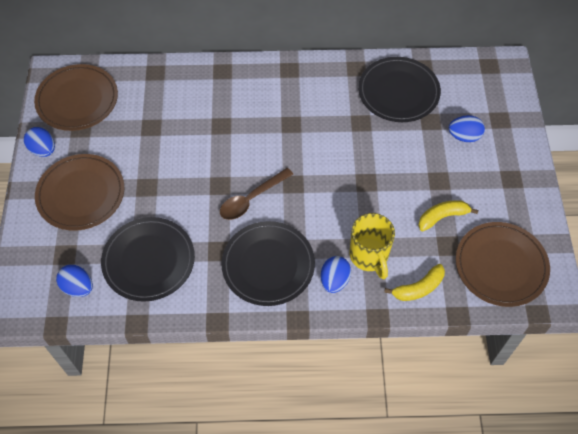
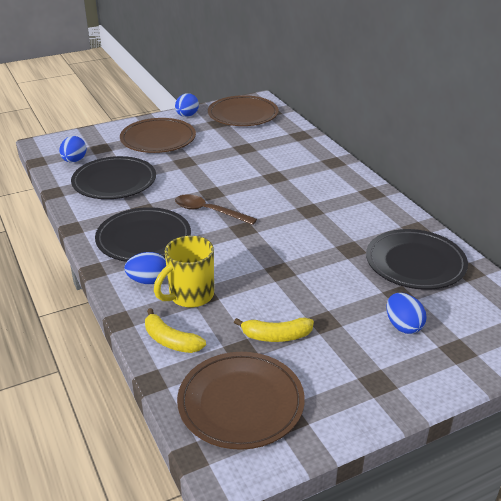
camera: 65 degrees right, 25 degrees down
yellow banana [418,200,478,231] -> yellow banana turned 135 degrees clockwise [234,318,314,342]

